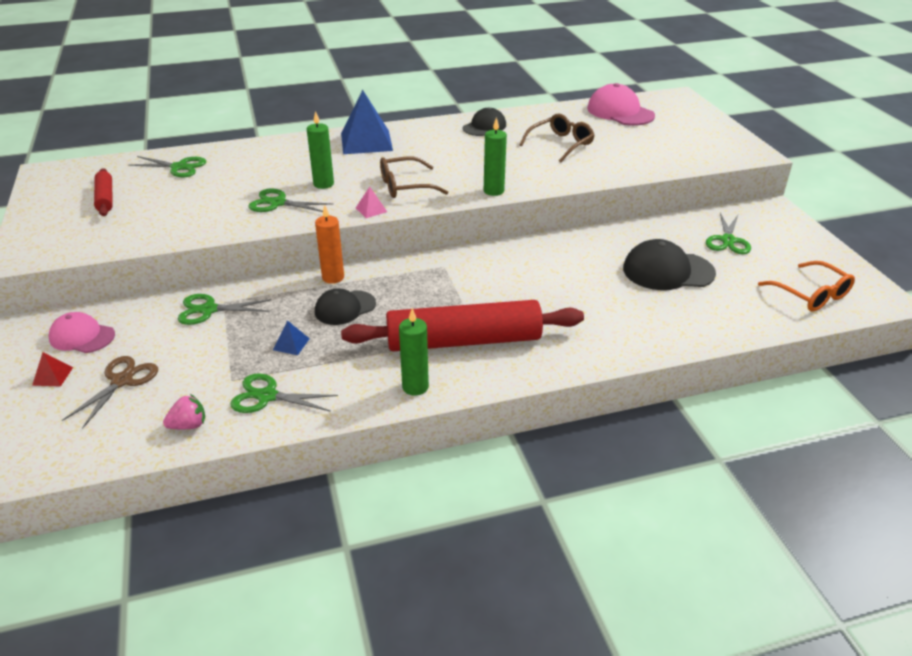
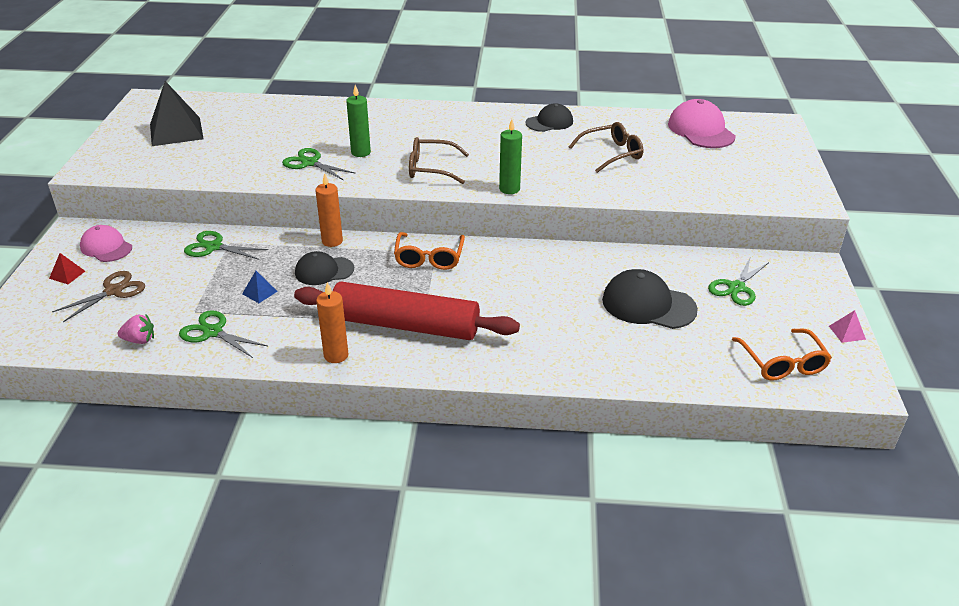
camera: 20 degrees right, 0 degrees up
red rolling pin [94,168,113,216] -> black pyramid [150,81,204,146]
green scissors [128,156,206,177] -> none
blue pyramid [341,90,393,154] -> none
pink pyramid [356,187,387,218] -> pink pyramid moved to [829,310,866,343]
green candle [399,308,429,396] -> orange candle [316,282,349,363]
none -> orange glasses [394,232,465,270]

